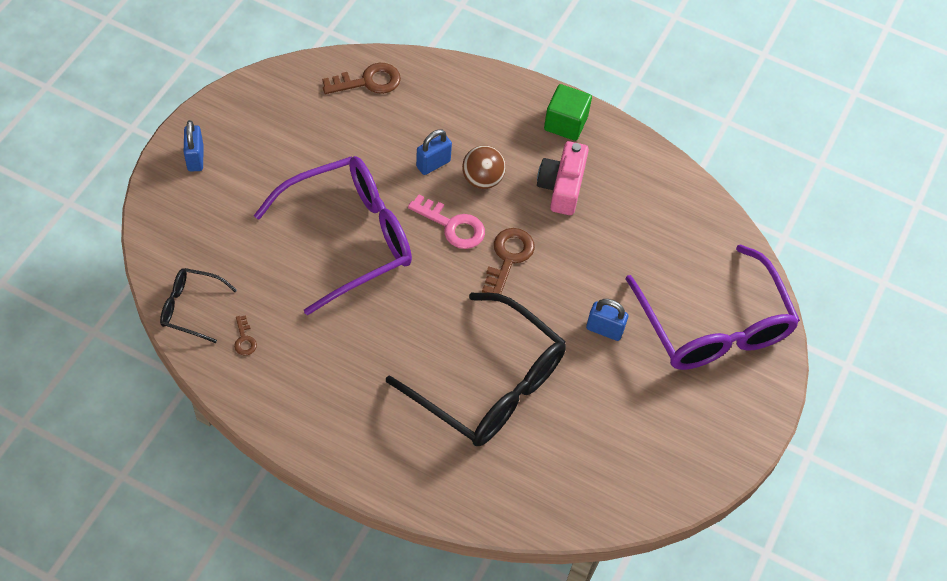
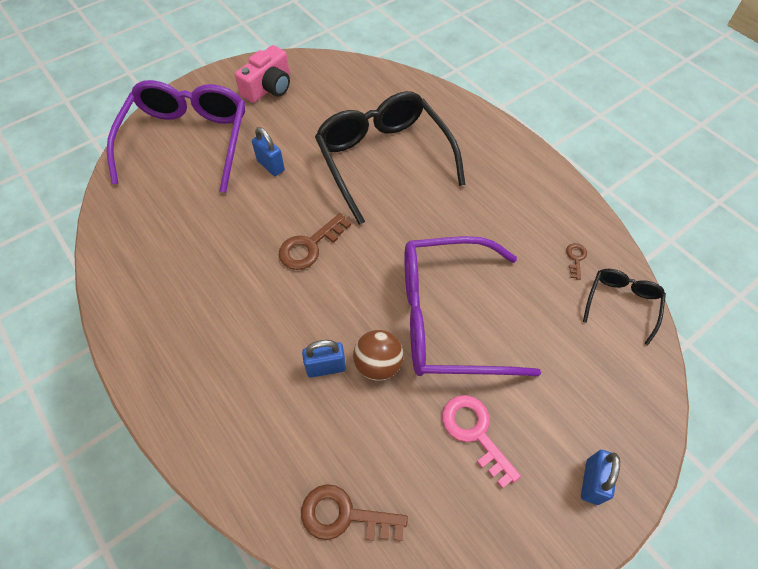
camera: 150 degrees left, 0 degrees up
black glasses [160,268,237,343] -> black glasses turned 105 degrees counterclockwise [583,269,666,345]
pink key [408,195,485,249] -> pink key moved to [442,395,521,489]
brown ball [462,145,506,189] -> brown ball moved to [353,330,404,381]
pink camera [537,141,589,215] -> pink camera moved to [235,45,290,103]
green cube [544,84,592,141] -> none

